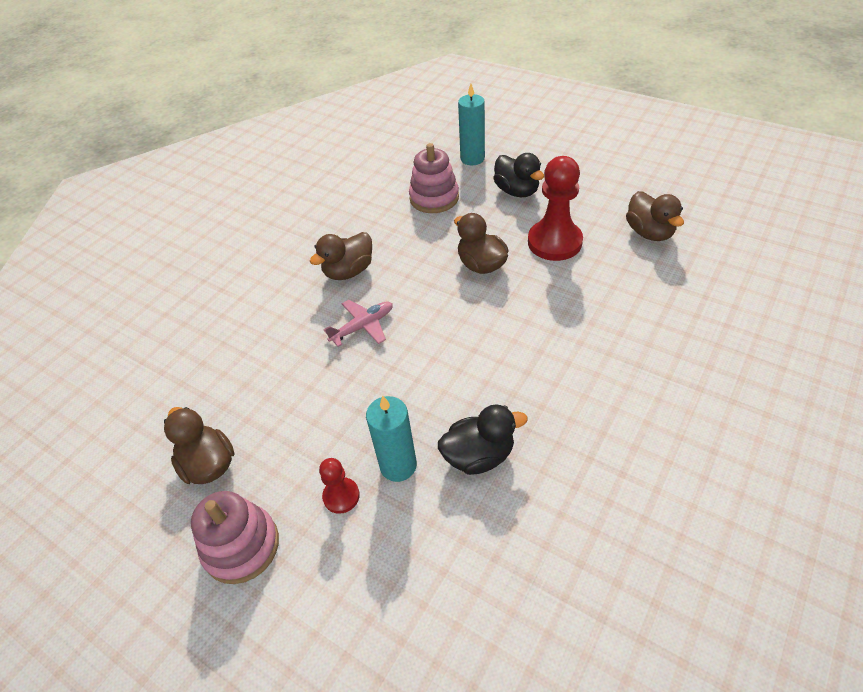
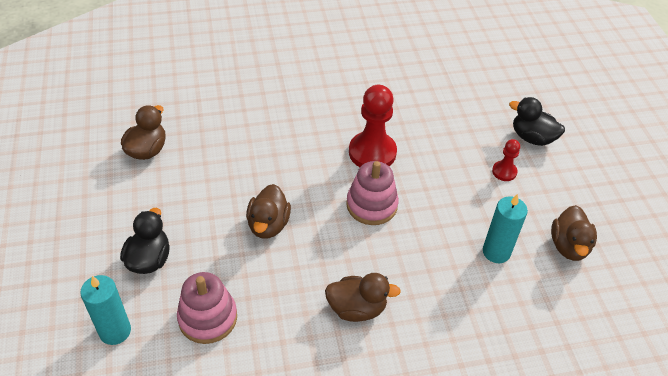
camera: 140 degrees left, 0 degrees up
pink stacking toy [191,491,279,584] -> pink stacking toy moved to [346,161,399,225]
pink plane [324,300,393,347] -> none
turquoise candle [366,396,417,482] -> turquoise candle moved to [483,194,528,263]
black duck [438,404,528,475] -> black duck moved to [509,97,565,146]
red pawn [528,156,583,261] -> red pawn moved to [349,85,397,167]

